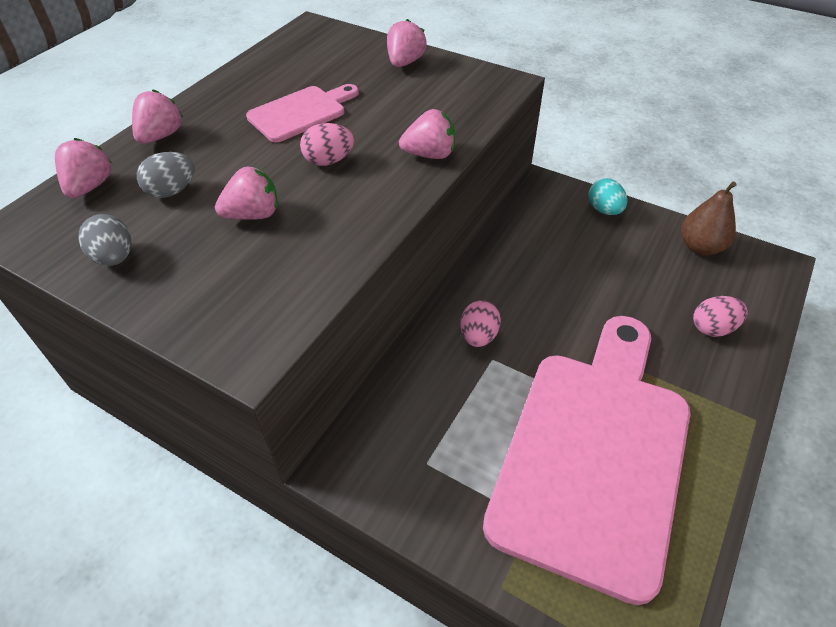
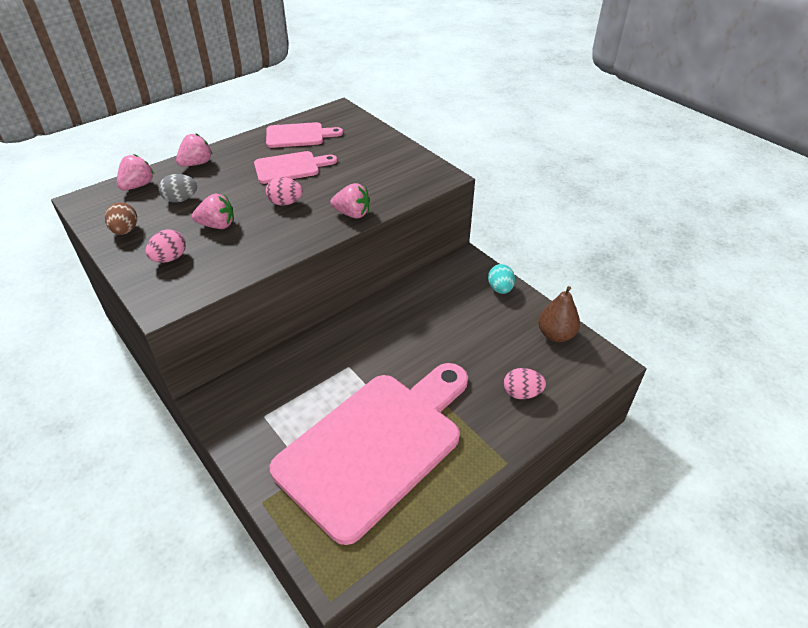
camera: 20 degrees right, 5 degrees down
grey egg [78,214,132,266] -> brown egg [105,202,137,235]
pink strawberry [387,19,427,67] -> none
pink egg [460,300,501,347] -> pink egg moved to [145,229,186,263]
none -> pink cutting board [266,122,343,148]

